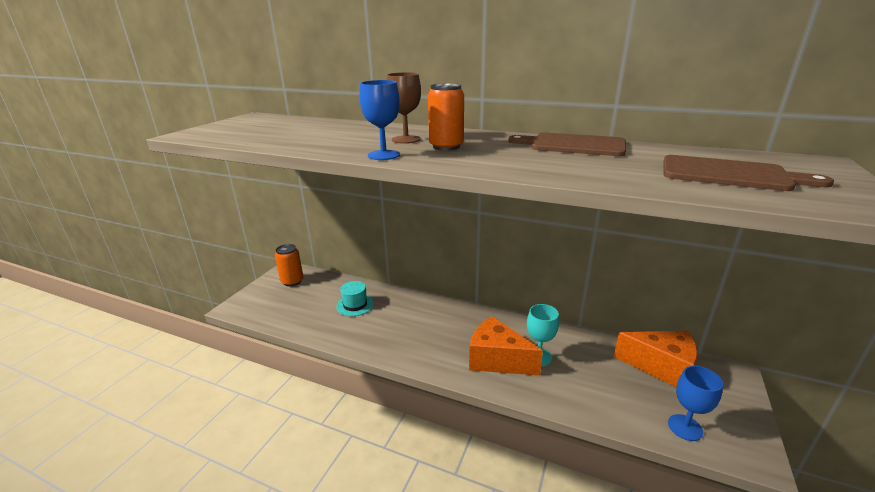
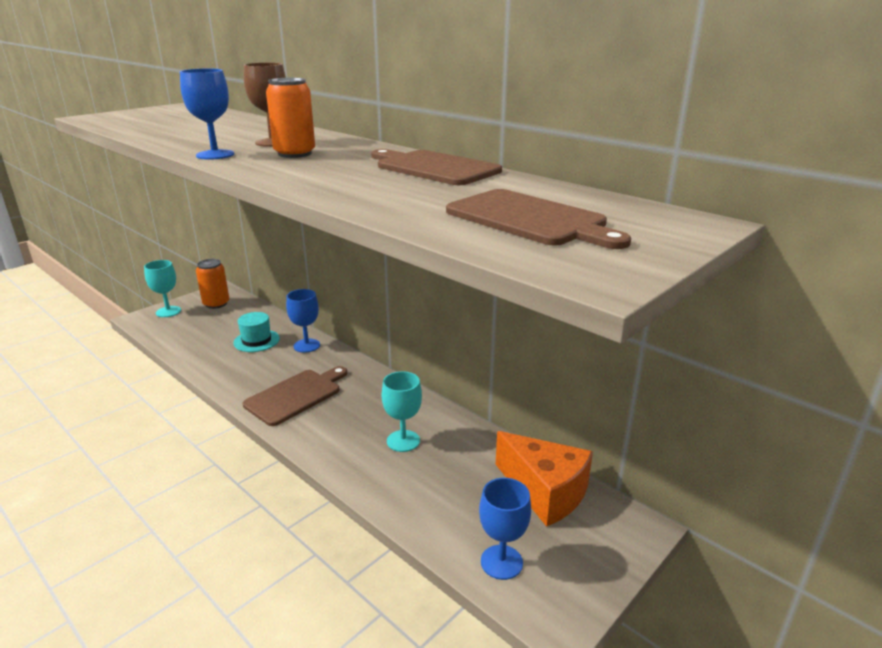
camera: 20 degrees right, 0 degrees up
orange cheese [469,316,543,376] -> none
none -> turquoise goblet [144,260,181,317]
none -> brown cutting board [243,366,347,426]
none -> blue goblet [286,289,320,353]

